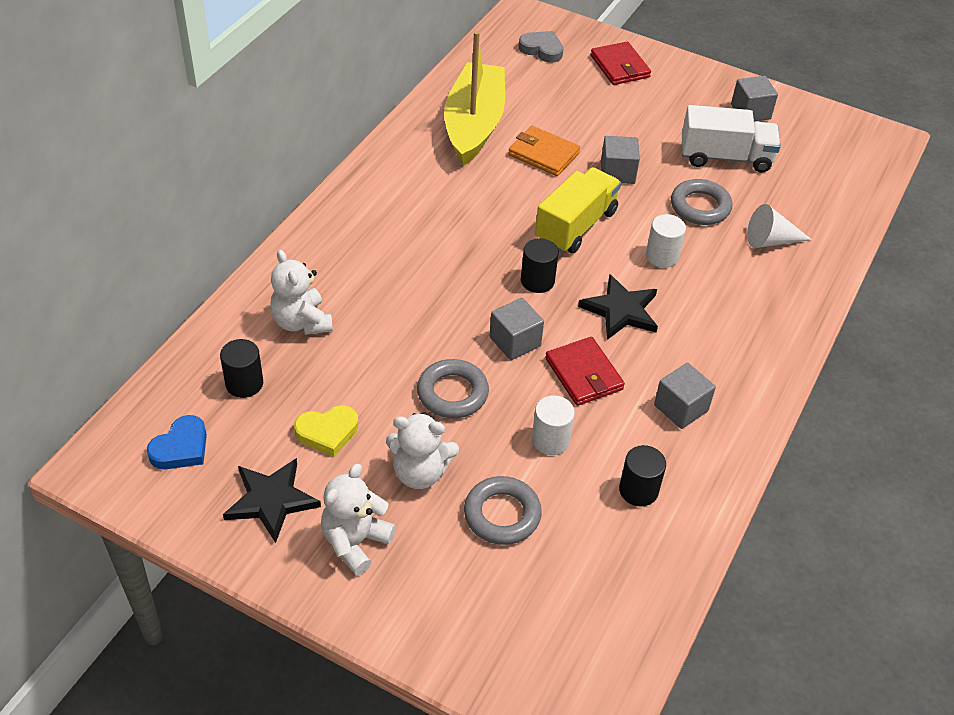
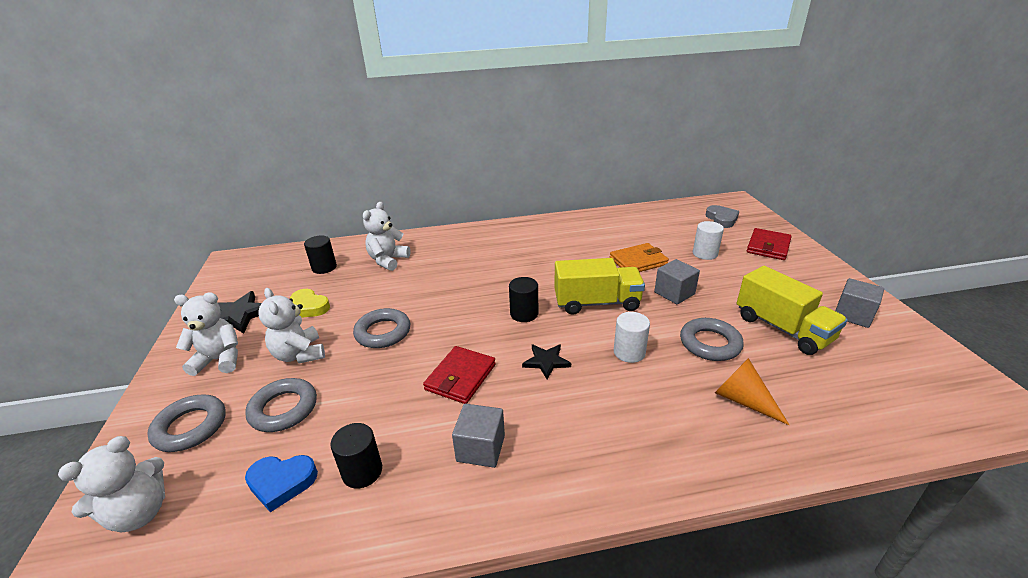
camera: 55 degrees right, 15 degrees down
blue heart [147,415,207,469] -> blue heart moved to [245,455,318,512]
yellow boat [444,31,505,166] -> none
grey cube [490,298,544,360] -> none
orange wallet [508,126,580,176] -> orange wallet turned 75 degrees clockwise [610,243,669,272]
white cylinder [532,396,575,455] -> white cylinder moved to [693,221,724,260]
black star [578,274,658,340] -> black star [522,344,571,379], size x0.64
white truck [682,105,781,172] -> yellow truck [737,266,848,355]
white cone [747,204,812,248] -> orange cone [715,358,789,425]
none -> white teddy bear [58,436,165,532]
none -> grey ring [147,394,226,452]

